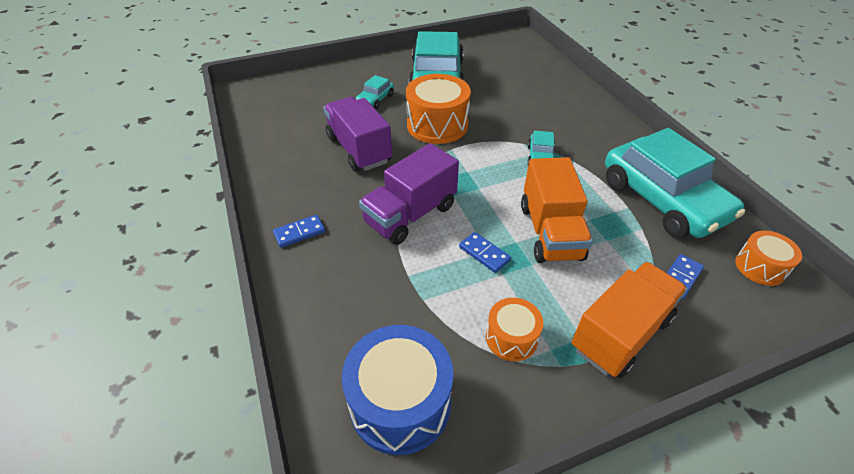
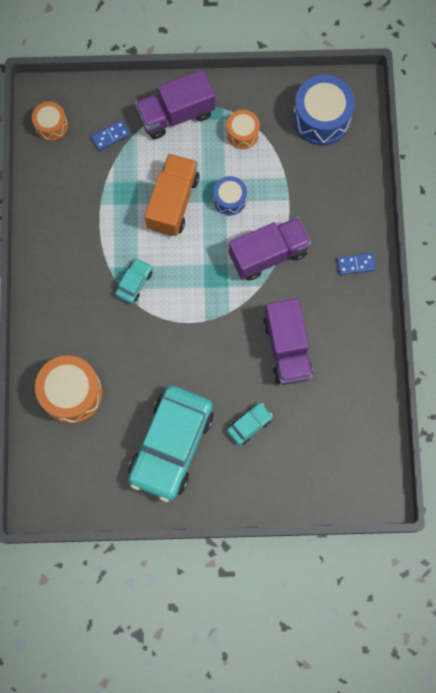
camera: 160 degrees left, 30 degrees up
orange drum [406,74,471,144] -> orange drum moved to [35,355,103,424]
blue domino [459,232,511,273] -> blue drum [213,176,247,215]
orange truck [572,262,688,378] -> purple truck [135,69,215,139]
turquoise car [605,128,745,238] -> none

